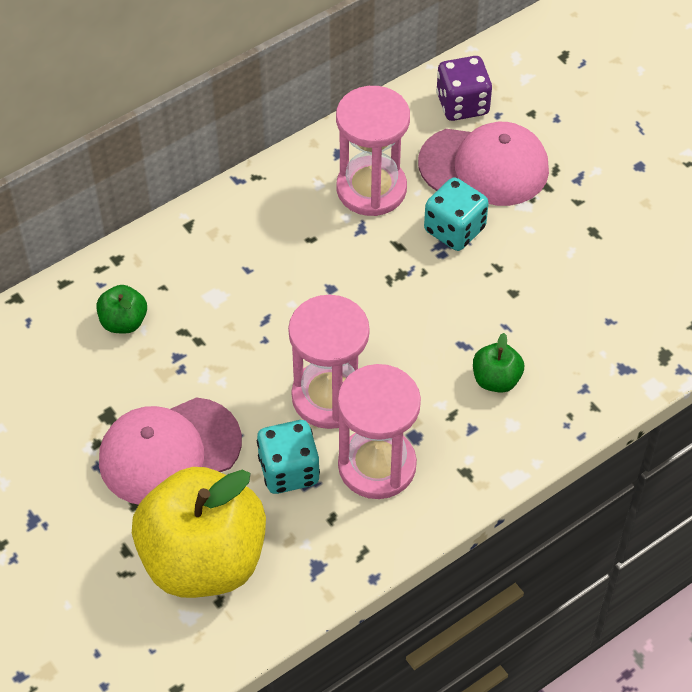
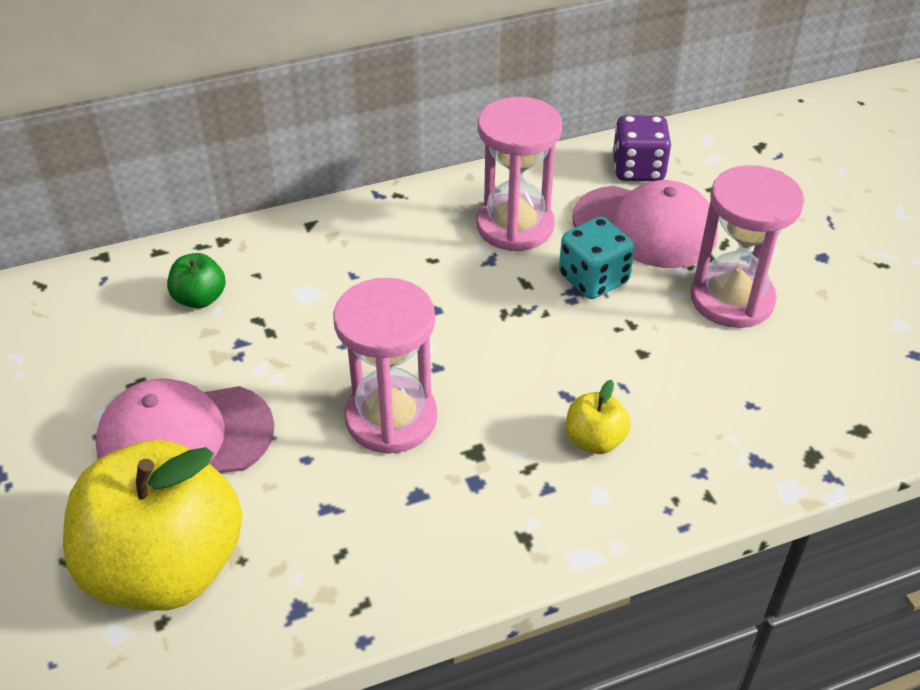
camera: 15 degrees right, 10 degrees down
turquoise dice [257,420,320,494] -> none
pink hourglass [337,364,421,499] -> pink hourglass moved to [691,165,804,328]
green apple [473,333,524,393] -> yellow apple [566,380,631,454]

